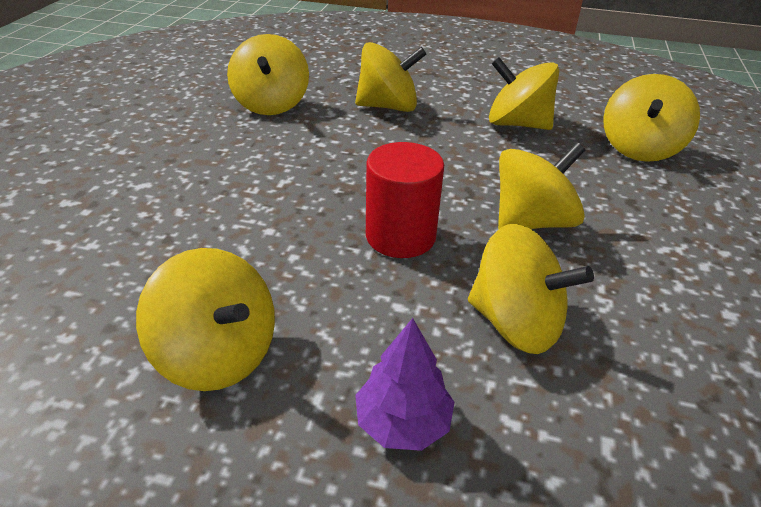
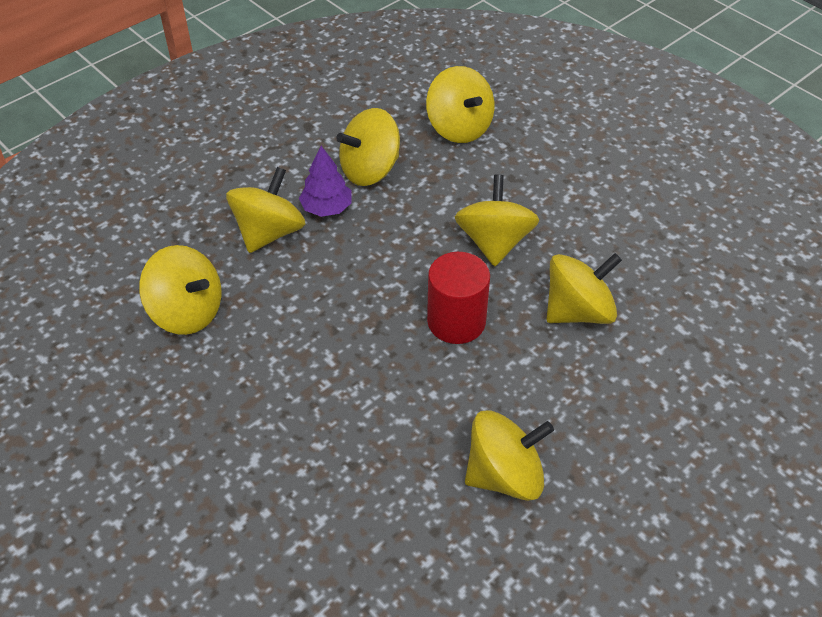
camera: 55 degrees left, 10 degrees up
purple tree [355,318,455,451] -> purple tree moved to [299,146,352,217]

